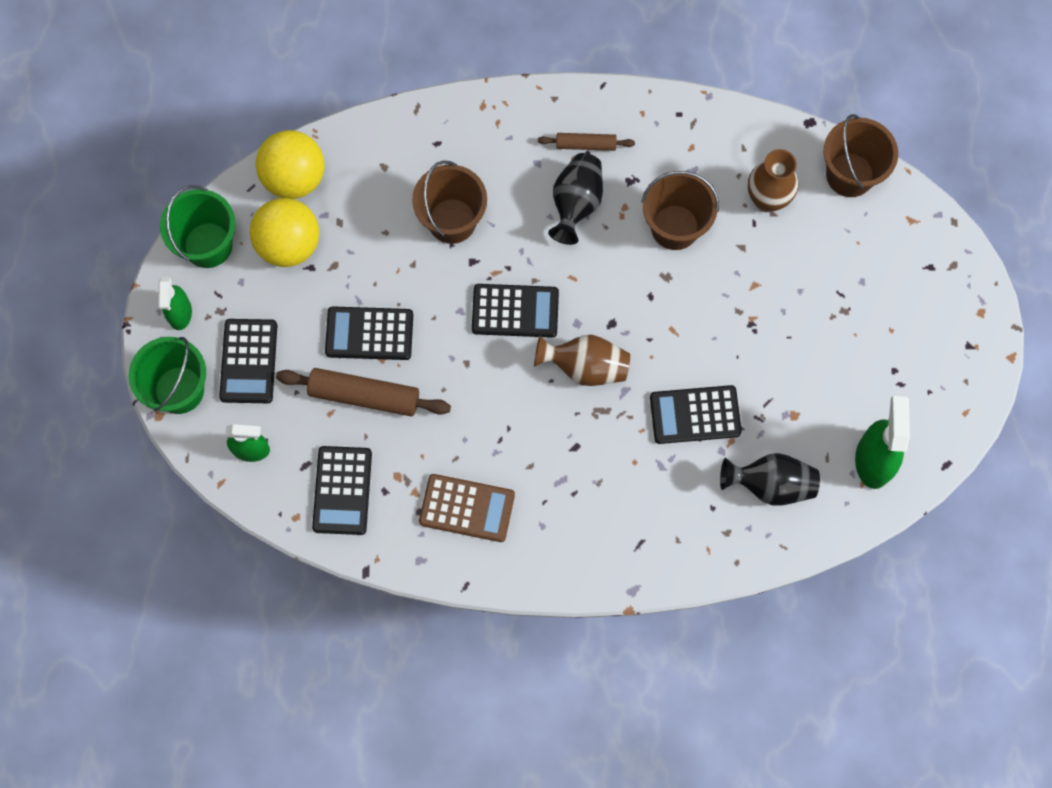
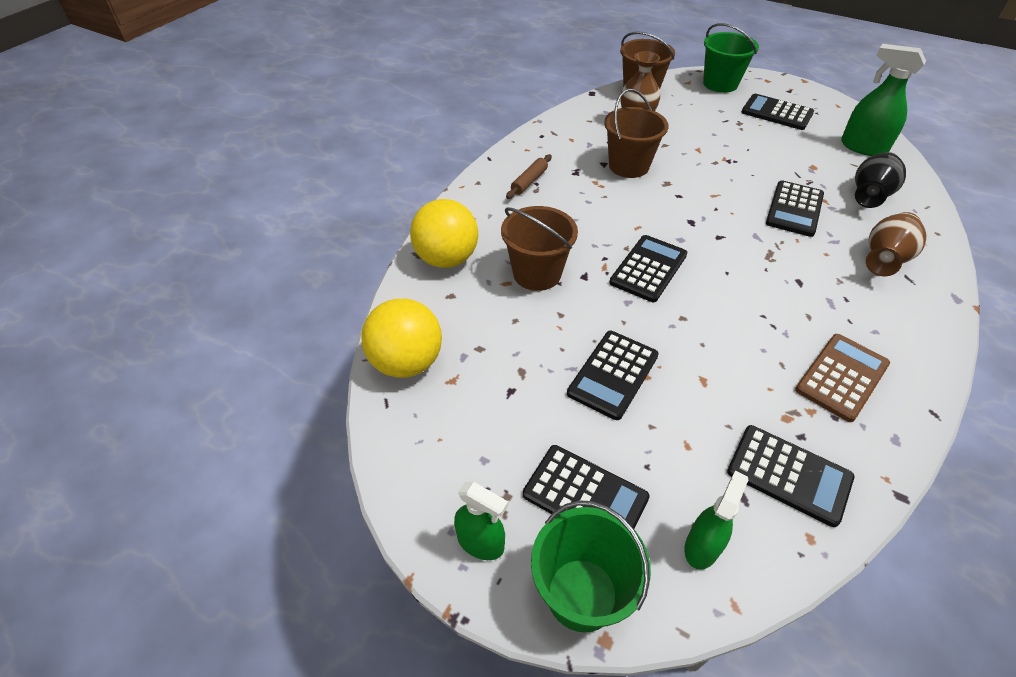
camera: 60 degrees left, 25 degrees down
green bucket [160,185,235,268] -> green bucket moved to [703,23,759,93]
yellow ball [250,198,319,267] -> yellow ball moved to [410,199,478,268]
brown rolling pin [276,368,451,416] -> none
brown vase [534,335,630,386] -> brown vase moved to [866,212,926,276]
black vase [548,153,603,245] -> none
none -> black calculator [742,94,814,130]

